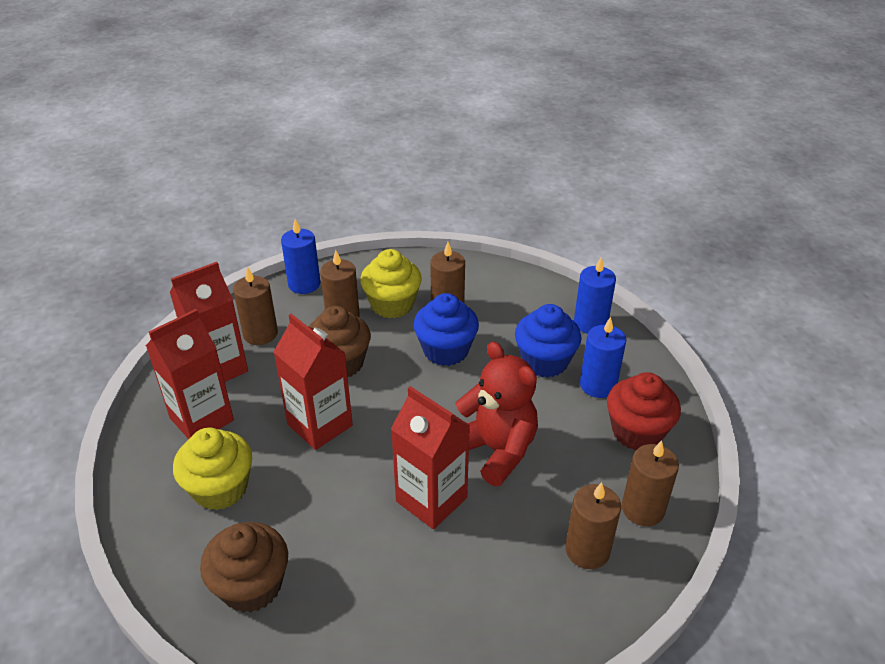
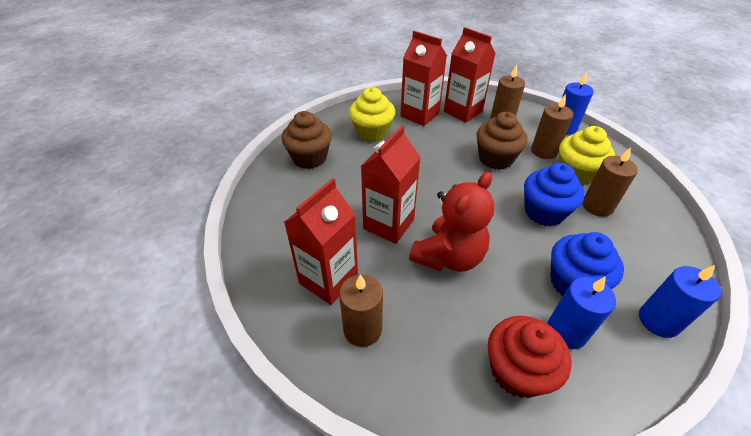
camera: 80 degrees right, 5 degrees up
red carton [274,314,353,450] -> red carton moved to [284,178,358,305]
brown candle [622,440,679,526] -> none

